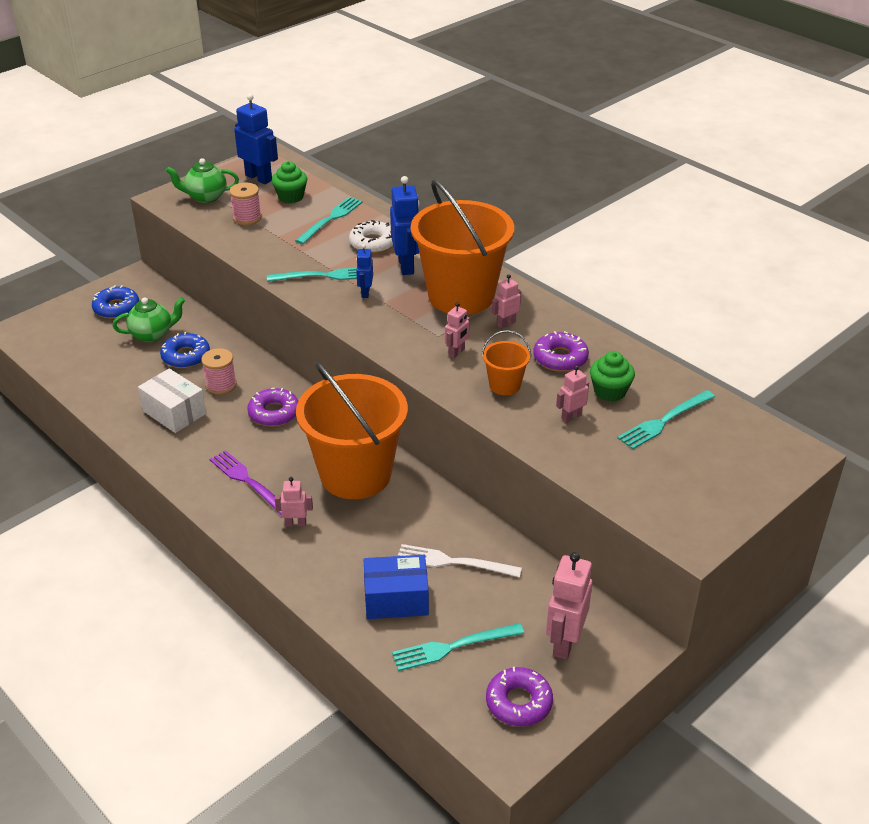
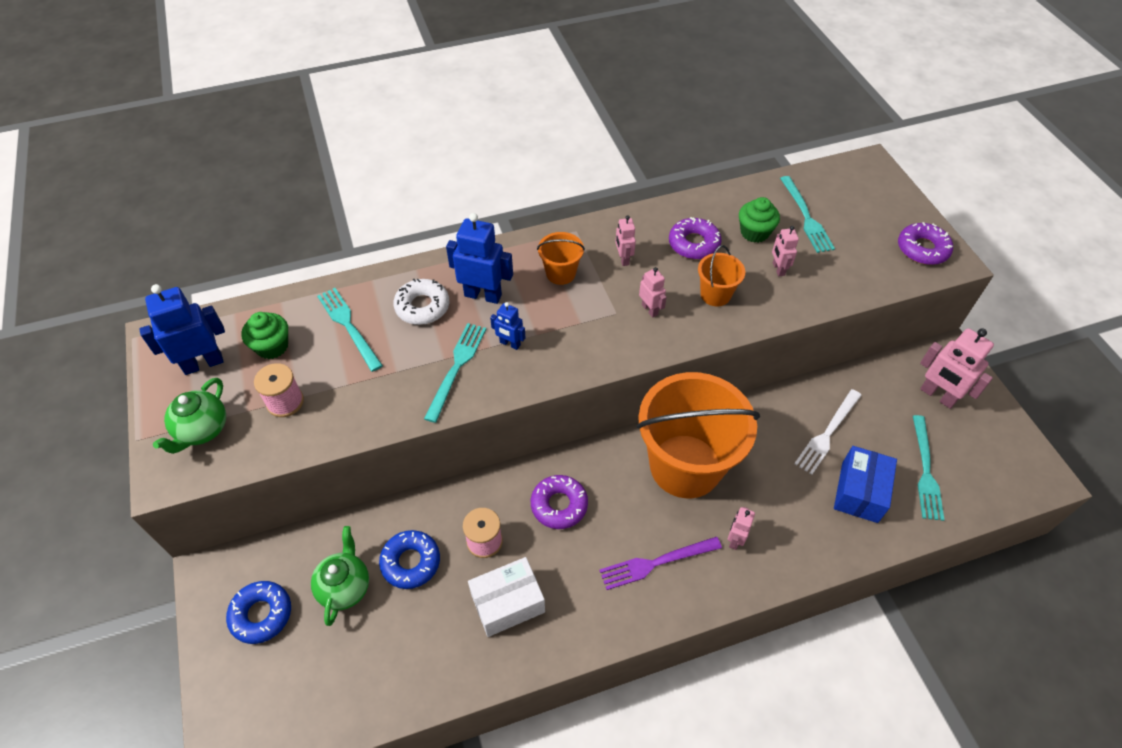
camera: 65 degrees left, 15 degrees up
orange bucket [411,179,514,315] -> orange bucket [537,232,585,285], size x0.43
purple donut [486,667,553,726] -> purple donut moved to [898,222,953,265]

